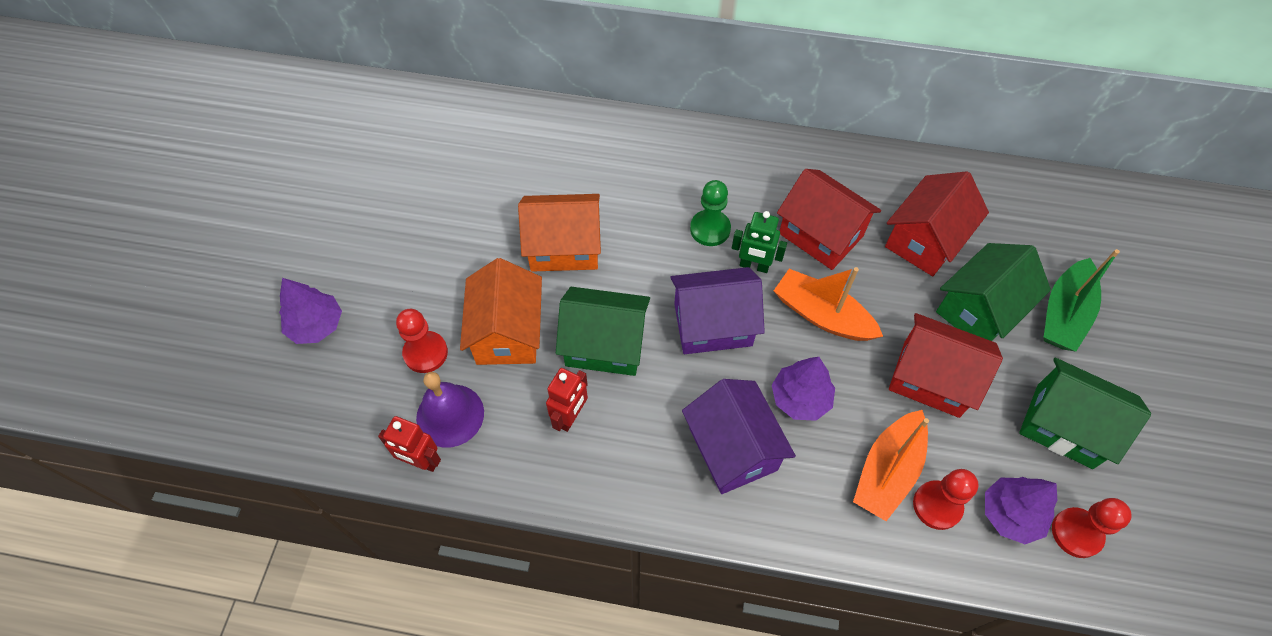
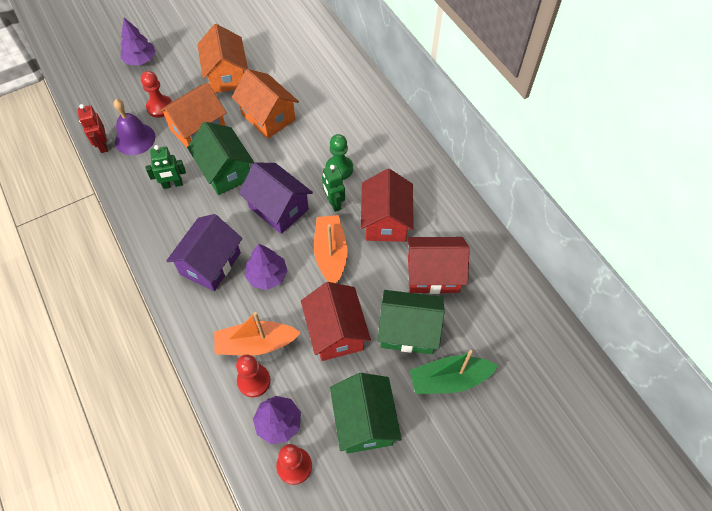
camera: 50 degrees right, 0 degrees up
red robot [546,368,588,432] -> green robot [146,145,186,189]
none -> orange house [197,24,248,93]

